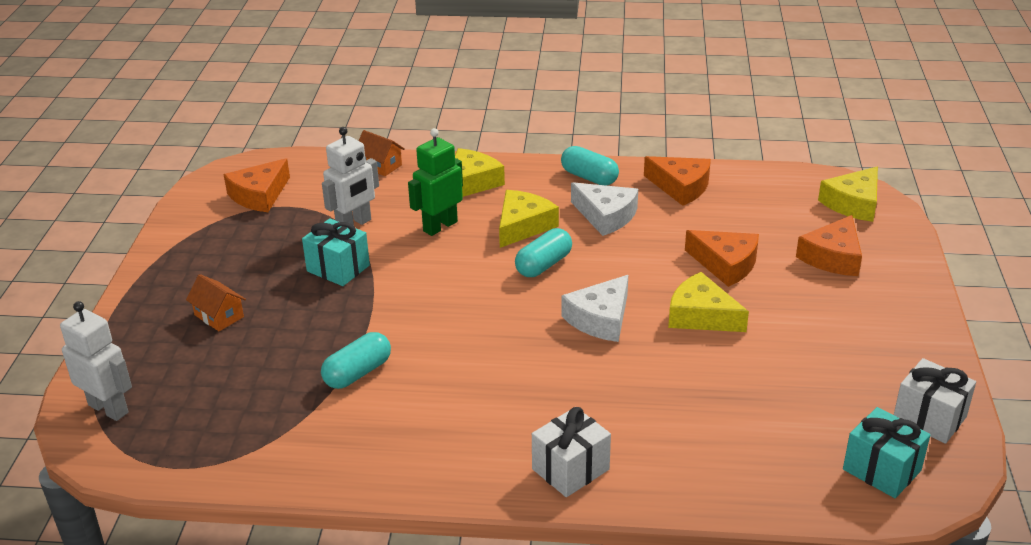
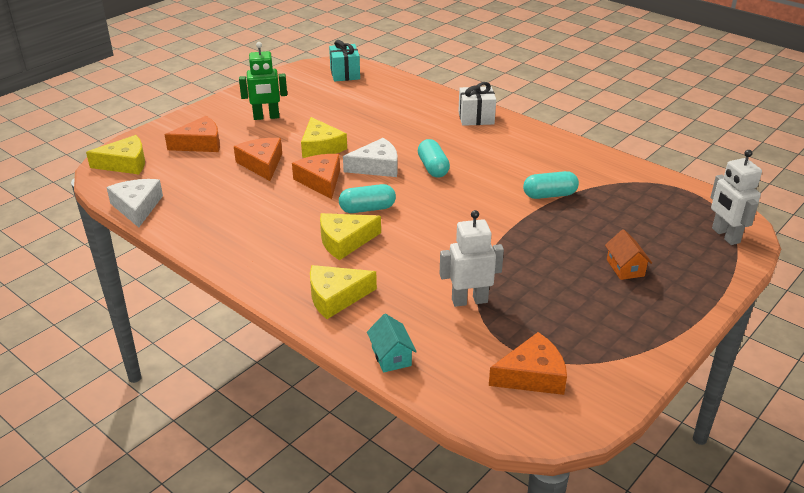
camera: 145 degrees left, 0 degrees up
turquoise gift [302,218,370,286] -> none
orange house [359,130,404,176] -> turquoise house [367,314,417,373]
green robot [408,128,463,236] -> green robot moved to [239,42,287,120]
turquoise capsule [561,146,619,185] -> turquoise capsule moved to [418,139,450,177]
white cheese [571,182,638,236] -> white cheese moved to [106,179,163,228]
orange cheese [644,156,711,206] -> orange cheese moved to [292,154,340,199]
white gift [894,358,976,444] -> none

